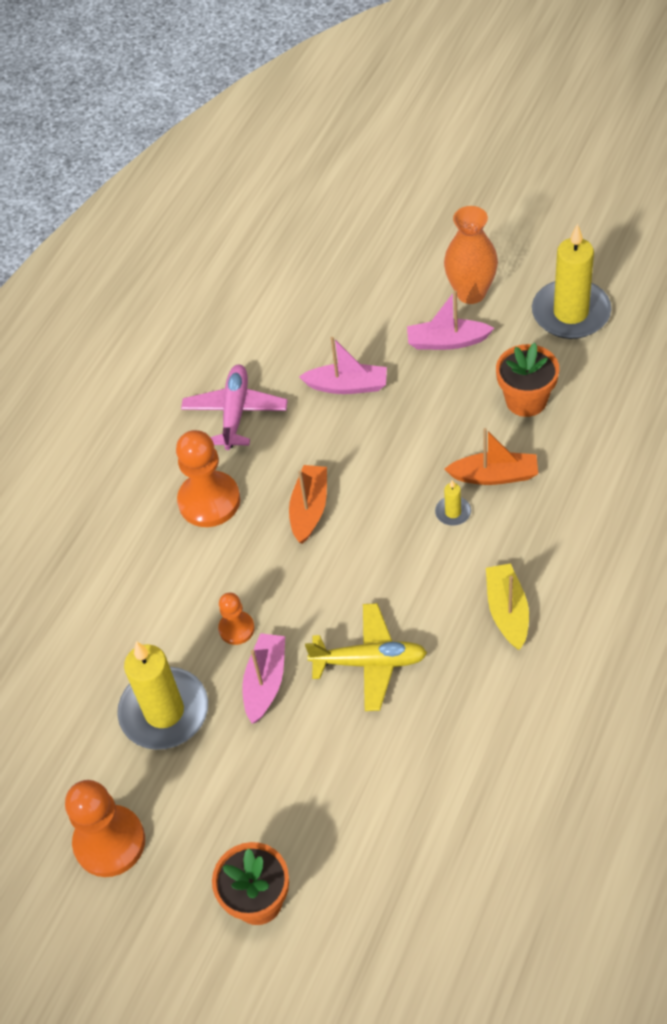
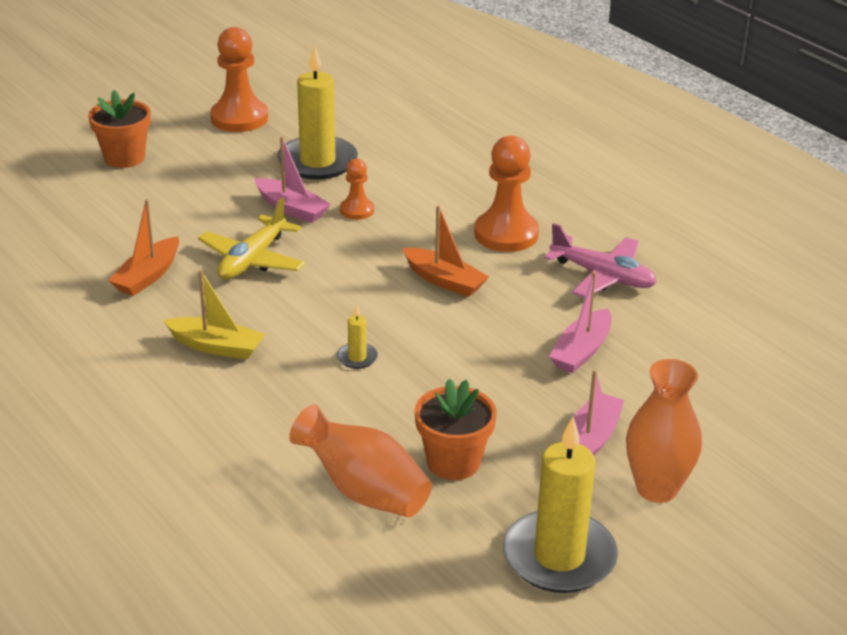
camera: 110 degrees right, 20 degrees down
orange boat [445,428,538,485] -> orange boat moved to [108,199,179,296]
none -> orange vase [289,404,432,517]

